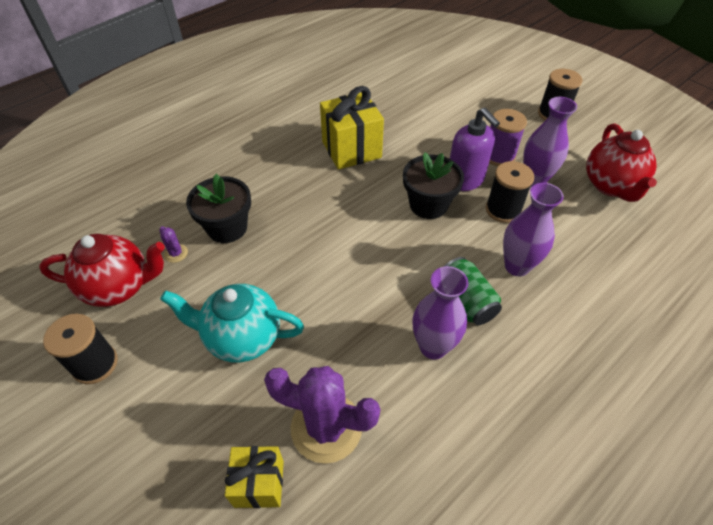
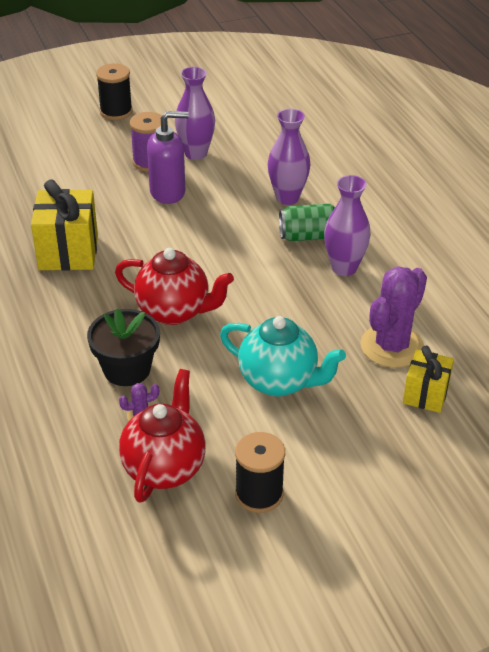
camera: 70 degrees left, 10 degrees down
turquoise teapot [160,284,304,363] -> turquoise teapot turned 90 degrees counterclockwise [220,316,346,396]
black flower pot [403,152,464,219] -> none
black spool [486,161,534,223] -> none
red teapot [586,123,657,202] -> red teapot moved to [115,248,234,325]

